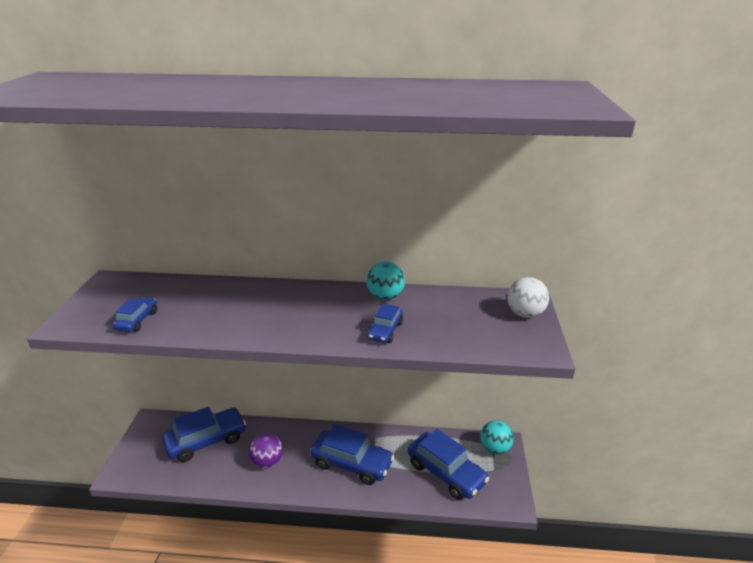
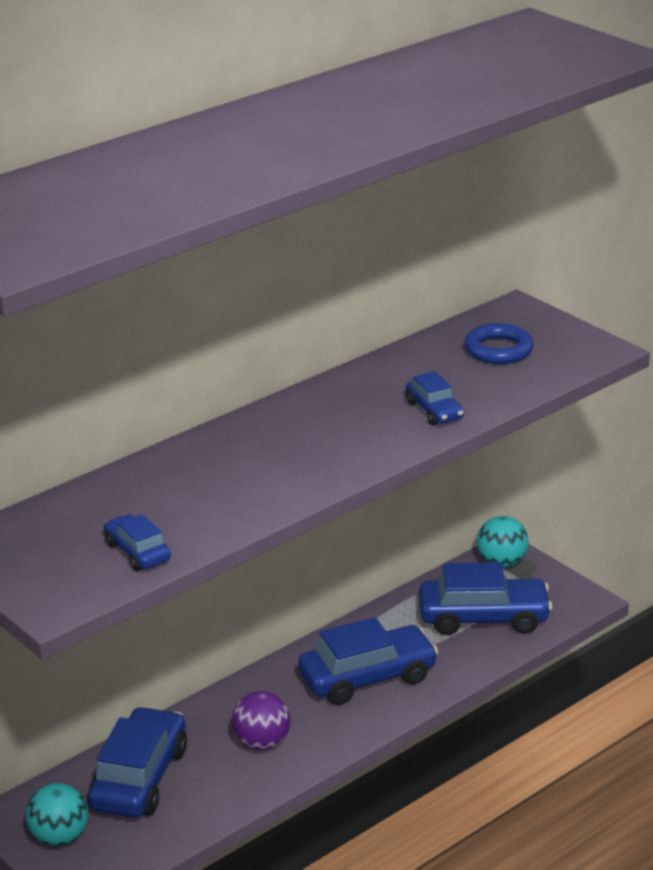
camera: 45 degrees left, 0 degrees up
turquoise ball [366,262,405,300] -> turquoise ball moved to [26,783,88,846]
white ball [507,277,549,318] -> none
none -> blue ring [464,323,534,364]

